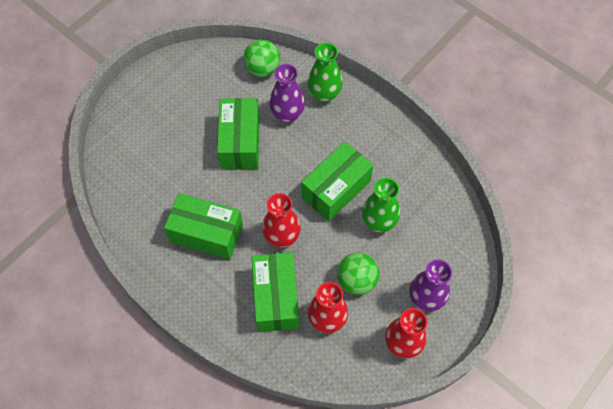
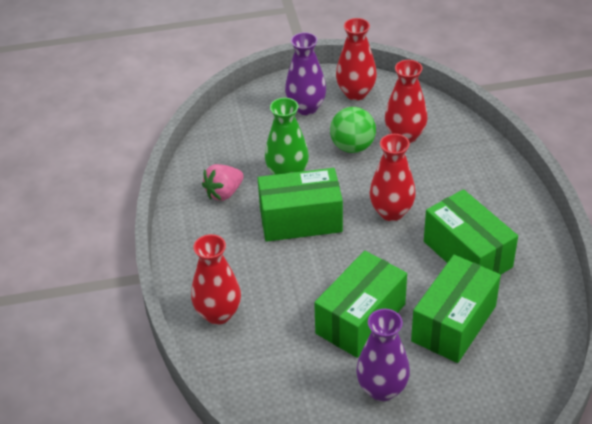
camera: 140 degrees left, 20 degrees down
green ball [244,39,280,77] -> none
green box [252,252,299,332] -> green box moved to [411,255,501,363]
purple vase [269,64,305,123] -> purple vase moved to [356,309,410,401]
green vase [308,42,343,102] -> red vase [191,234,241,325]
none -> pink strawberry [202,164,244,201]

